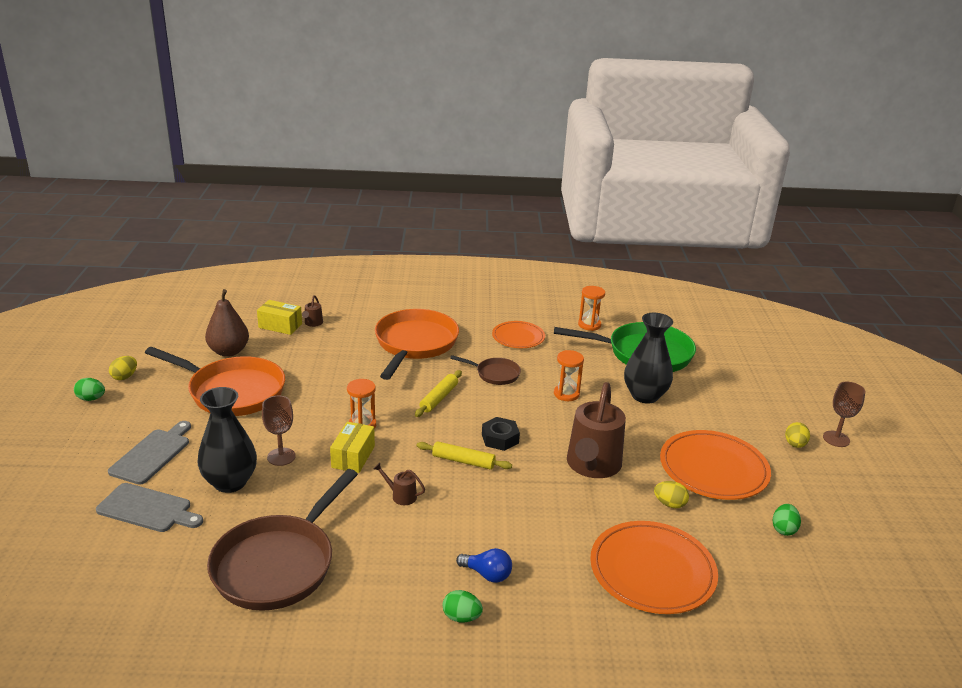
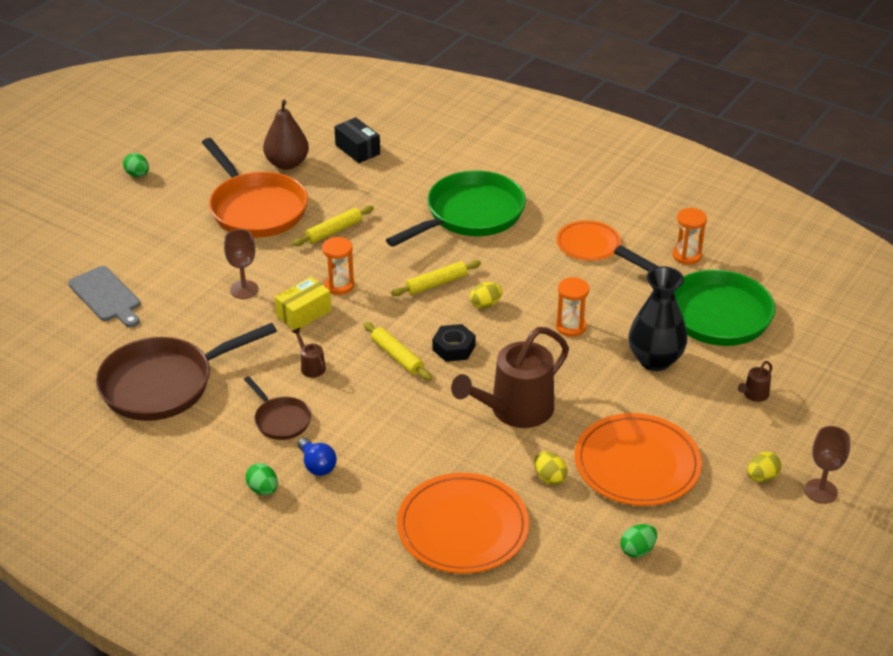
camera: 35 degrees right, 10 degrees up
grey cutting board [108,421,191,485] -> none
yellow egg [109,356,137,380] -> yellow egg moved to [470,282,502,309]
black vase [198,387,257,493] -> none
yellow box [257,300,302,335] -> black box [334,117,380,163]
brown watering can [302,295,323,327] -> brown watering can moved to [738,361,772,402]
orange pan [375,309,459,380] -> green pan [386,170,526,247]
brown pan [450,355,521,385] -> brown pan moved to [244,376,311,440]
none -> yellow rolling pin [293,205,374,246]

